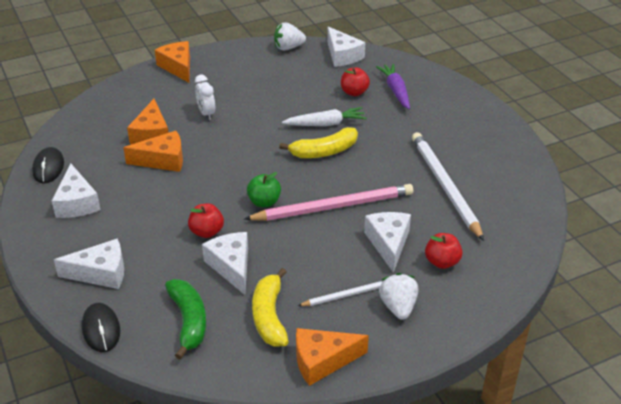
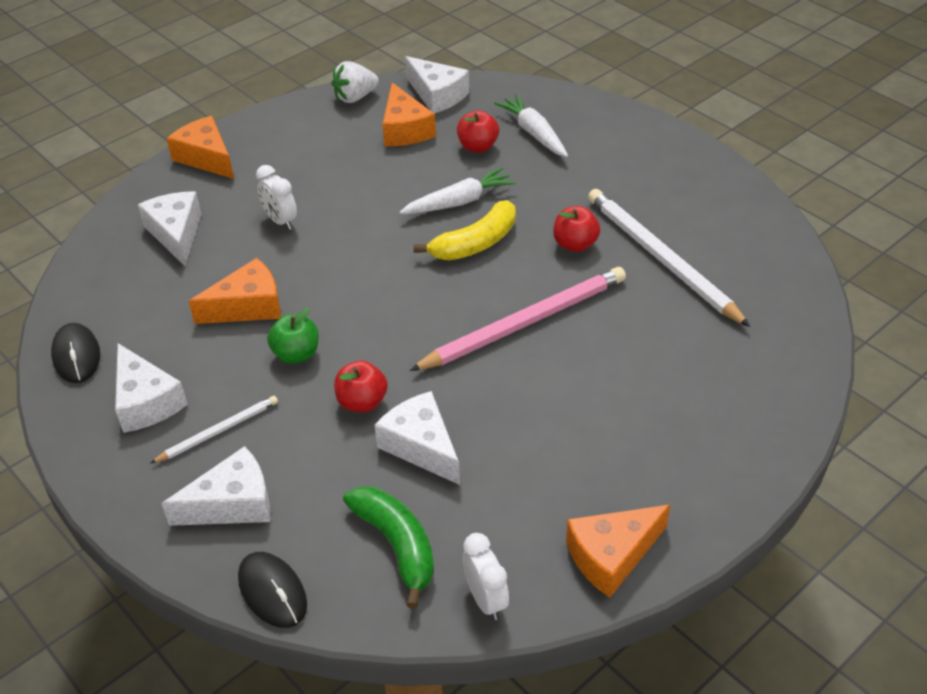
camera: 15 degrees left, 5 degrees up
orange cheese [127,99,169,144] -> orange cheese moved to [382,83,436,146]
green apple [247,172,281,207] -> green apple moved to [267,308,319,364]
yellow banana [252,268,289,347] -> none
white pencil [298,280,384,306] -> white pencil moved to [150,396,278,464]
white cheese [364,212,411,273] -> white cheese moved to [138,191,201,266]
purple carrot [376,64,410,109] -> white carrot [494,94,568,157]
white strawberry [379,273,418,320] -> none
red apple [425,233,463,269] -> red apple moved to [553,206,600,252]
none -> white clock [462,533,509,620]

